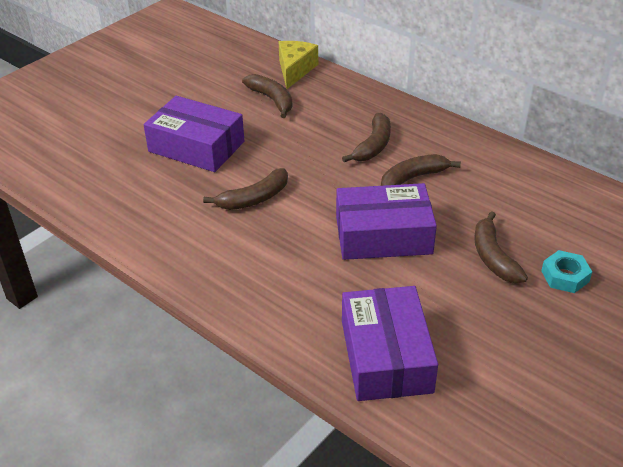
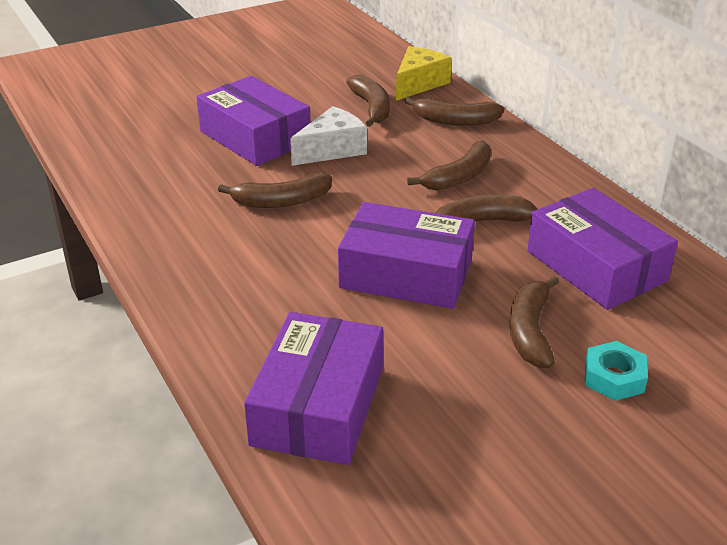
camera: 20 degrees right, 5 degrees down
none -> white cheese [290,106,367,166]
none -> brown banana [405,97,504,126]
none -> purple box [527,188,678,310]

